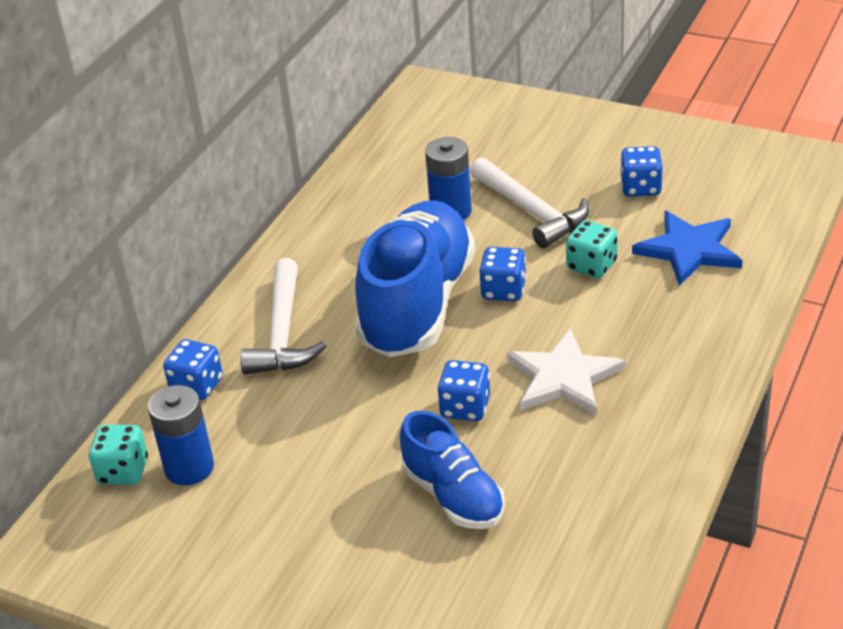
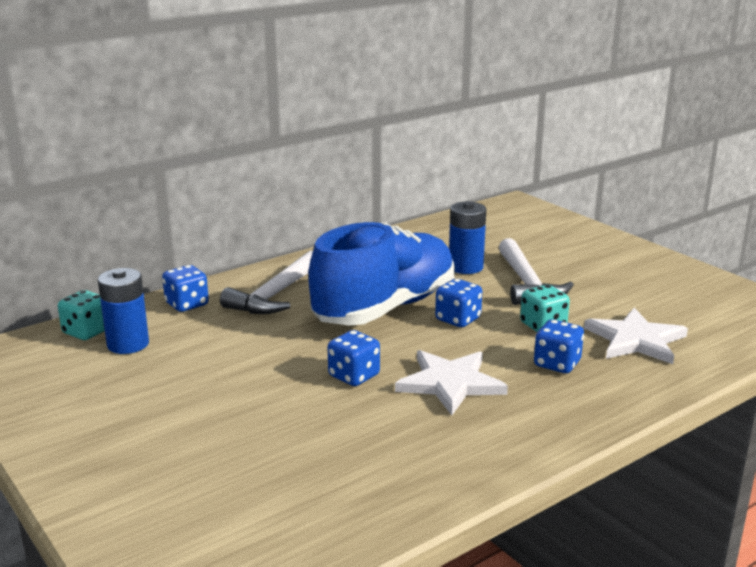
camera: 25 degrees right, 15 degrees down
blue shoe [400,411,505,529] -> none
blue dice [620,146,663,196] -> blue dice moved to [534,319,584,373]
blue star [632,211,742,286] -> white star [584,308,688,364]

